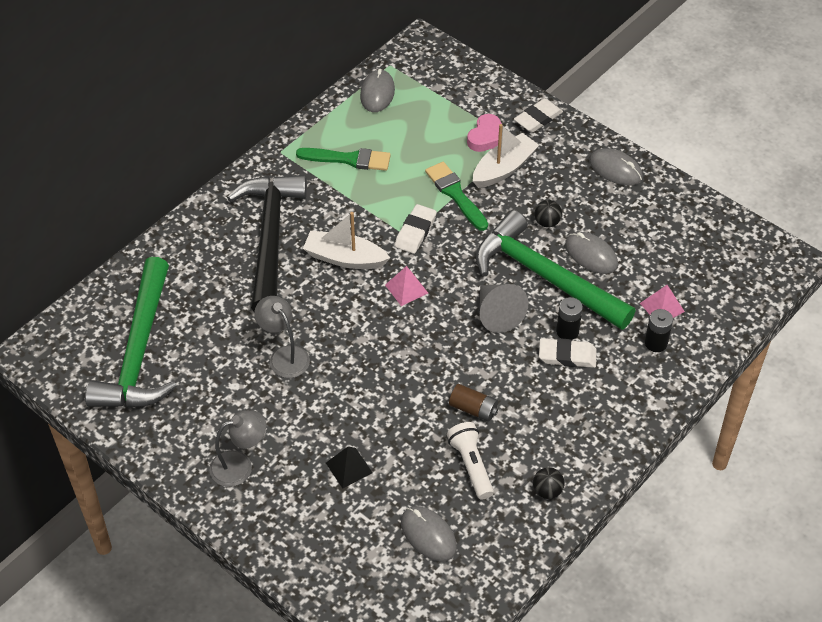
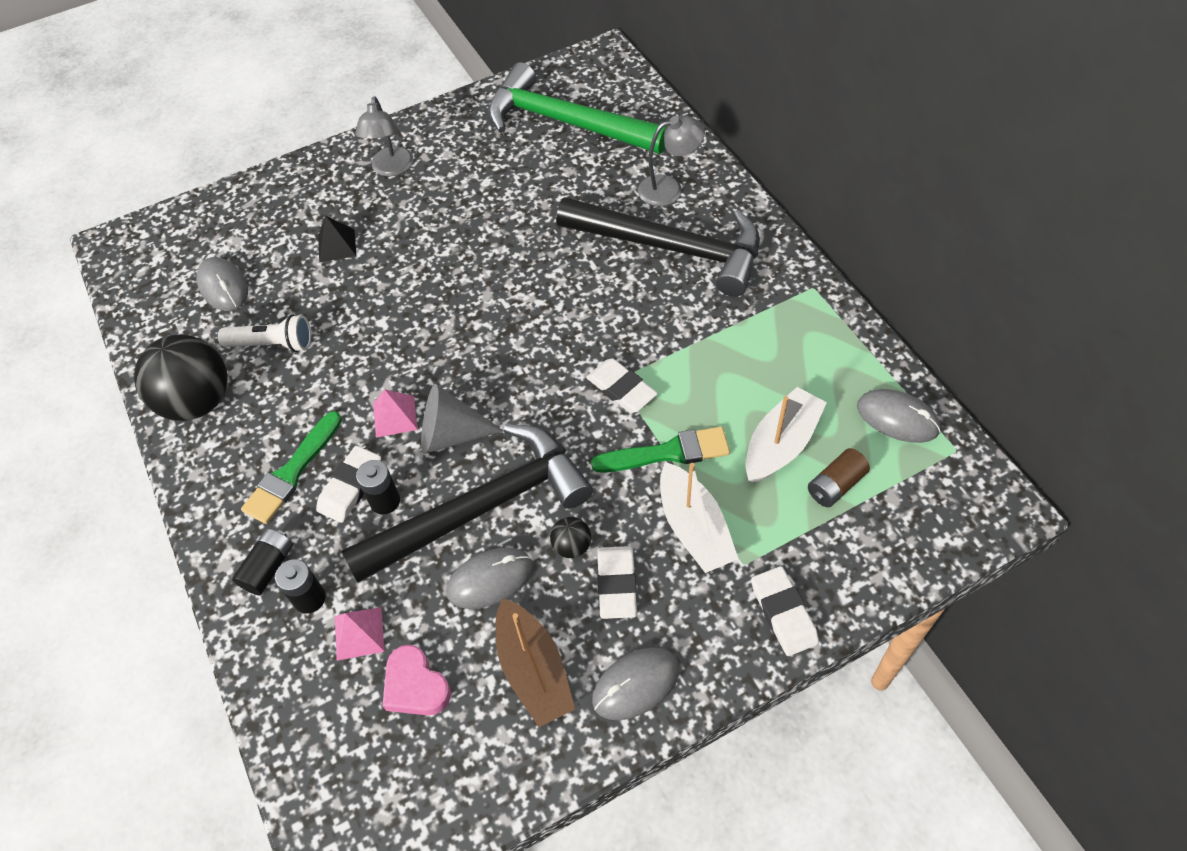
camera: 115 degrees right, 5 degrees up
grey lamp [254,296,310,378] -> grey lamp moved to [638,115,705,206]
green brush [296,148,391,171] -> green brush moved to [241,411,342,524]
white boat [303,212,390,269] -> white boat moved to [745,387,827,483]
pink pyramid [385,266,428,306] -> pink pyramid moved to [373,389,418,437]
grey mouse [401,506,457,561] -> grey mouse turned 75 degrees clockwise [196,257,248,311]
brown battery [449,384,498,422] -> brown battery moved to [808,448,870,507]
pink heart [467,114,502,152] -> pink heart moved to [383,645,451,716]
green hammer [476,210,636,330] -> black hammer [342,424,593,583]
black ball [533,467,565,499] -> black ball [134,334,228,421], size x2.29
none -> black battery [232,528,293,595]
none -> brown boat [496,598,575,727]
none -> white eraser [597,546,637,619]

